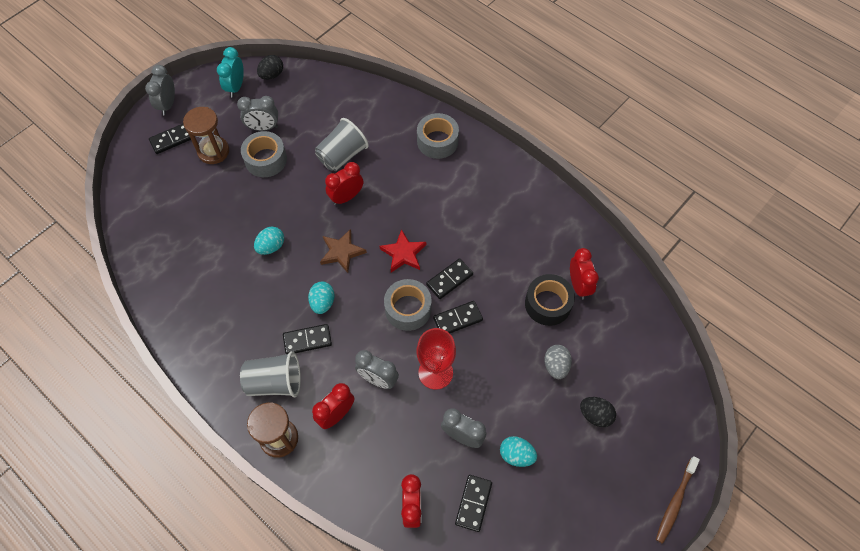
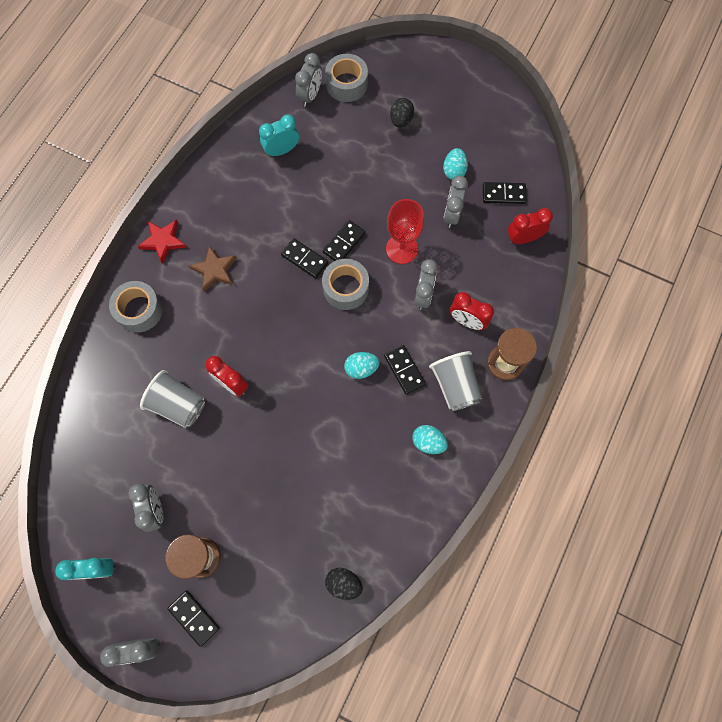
camera: 105 degrees left, 10 degrees up
grey tape [241,131,287,177] -> grey tape moved to [325,54,368,102]
turquoise egg [254,227,284,255] -> turquoise egg moved to [412,425,448,454]
black egg [257,55,283,80] -> black egg moved to [325,568,363,600]
brown star [320,229,367,273] -> brown star moved to [189,246,237,292]
red star [379,229,426,272] -> red star moved to [137,220,187,264]
black domino [433,301,483,333] -> black domino turned 75 degrees clockwise [323,220,366,261]
black tape [525,274,575,326] -> none
grey egg [544,345,572,379] -> none
red clock [570,248,599,300] -> turquoise clock [259,115,299,157]
brown toothbrush [656,456,700,544] -> none
none -> grey clock [295,53,322,107]

